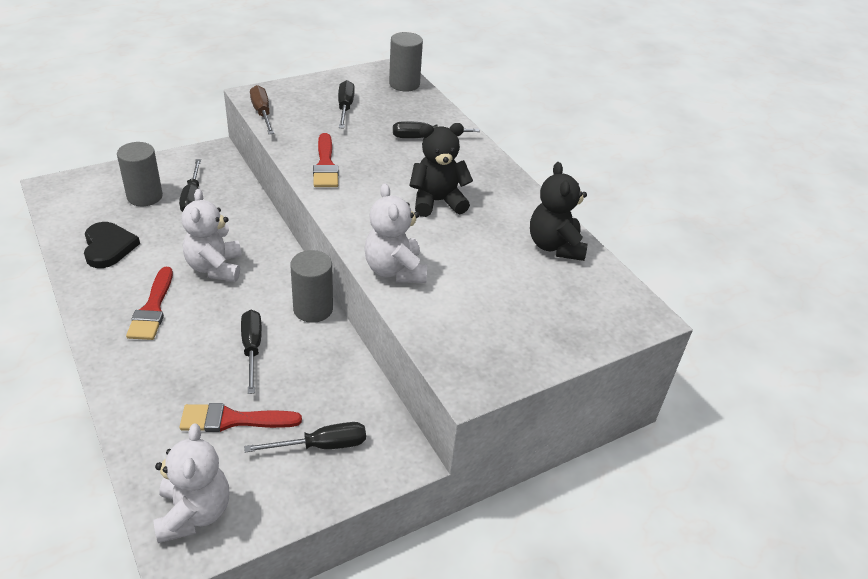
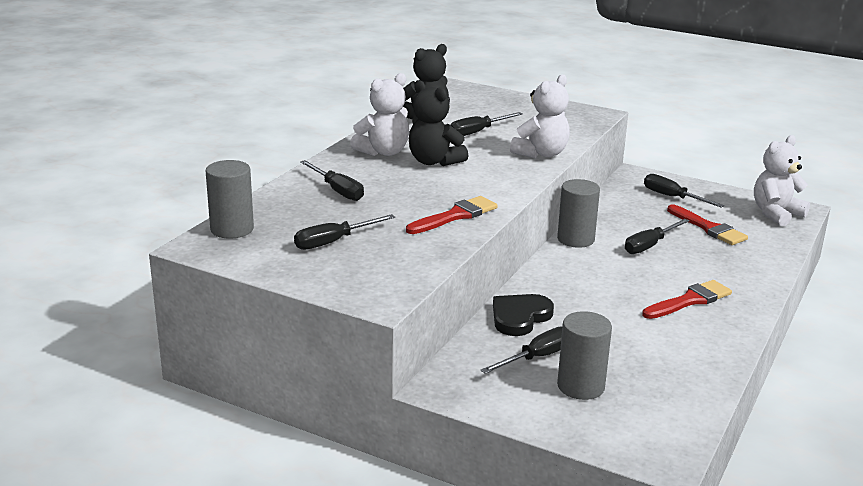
camera: 120 degrees left, 15 degrees down
black heart [84,222,140,268] -> black heart moved to [493,294,554,336]
white teddy bear [182,189,242,282] -> white teddy bear moved to [350,73,409,156]
brown screwdriver [250,85,274,134] -> none
none -> black screwdriver [450,112,522,136]

